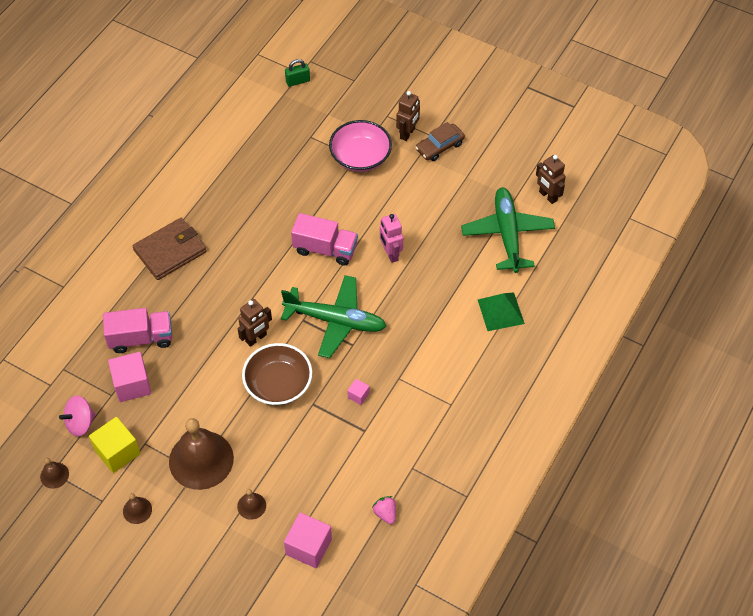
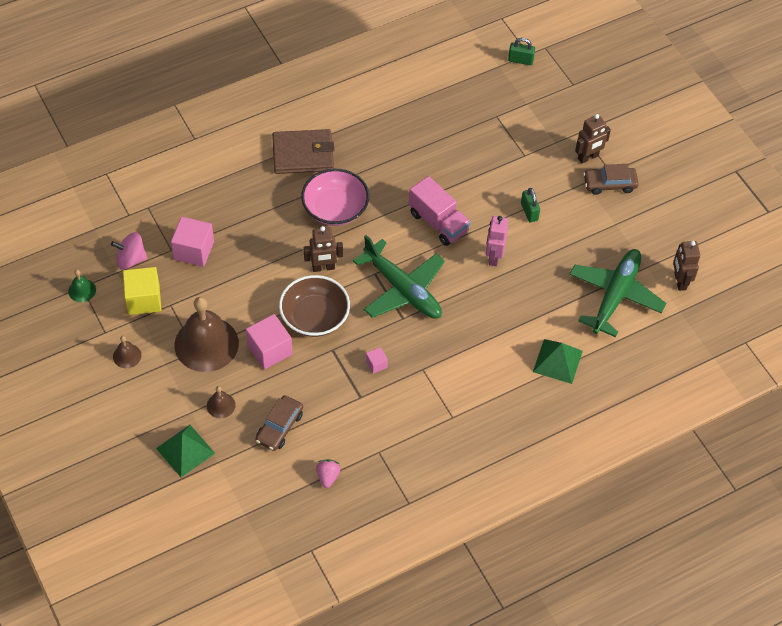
camera: 30 degrees right, 0 degrees up
brown bell [40,458,69,489] -> green bell [68,270,96,302]
pink truck [103,308,172,353] -> none
pink cube [284,512,332,568] -> pink cube moved to [246,314,293,370]
pink bowl [329,120,392,172] -> pink bowl moved to [301,169,369,226]
none -> green pyramid [156,425,215,477]
none -> brown car [255,395,303,451]
none -> green padlock [521,188,540,222]

